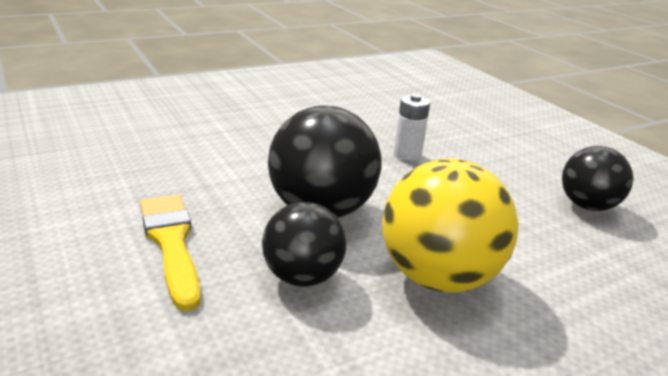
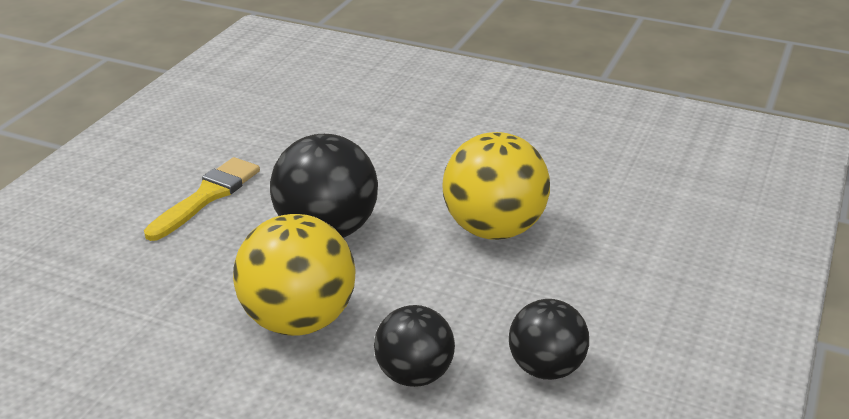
camera: 55 degrees right, 5 degrees up
black ball [262,202,346,287] -> black ball moved to [374,305,455,387]
white battery [394,94,430,161] -> yellow ball [442,132,550,240]

